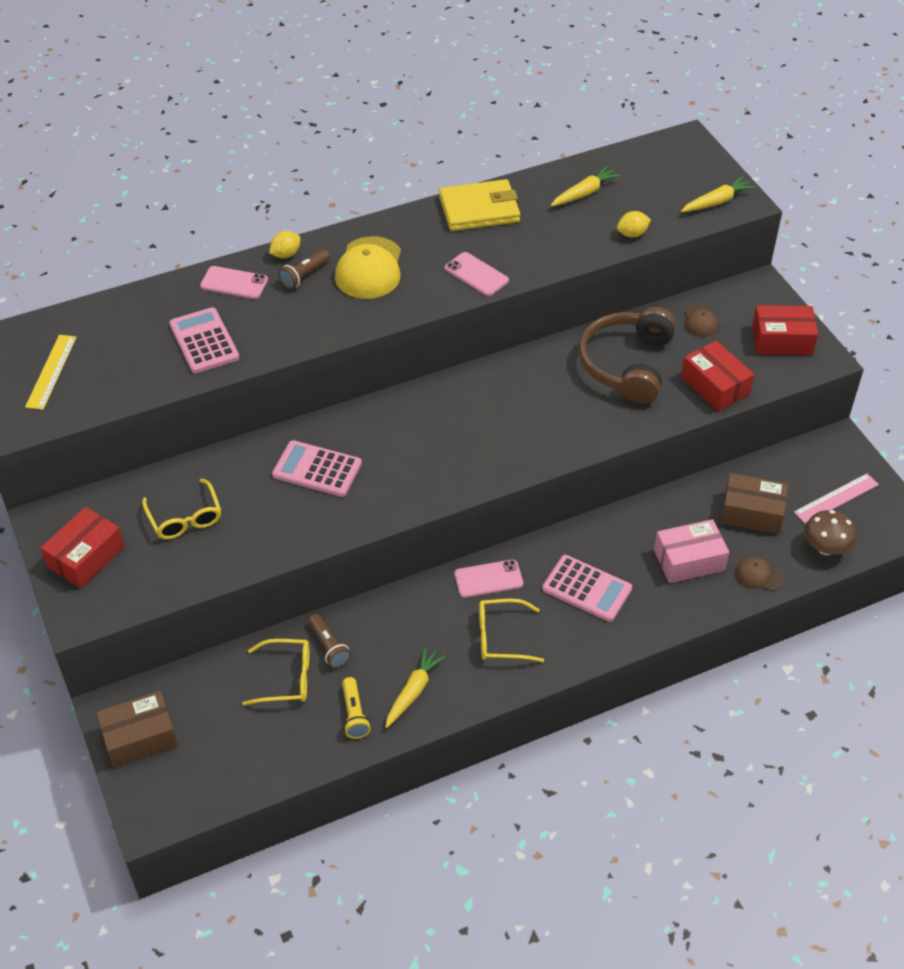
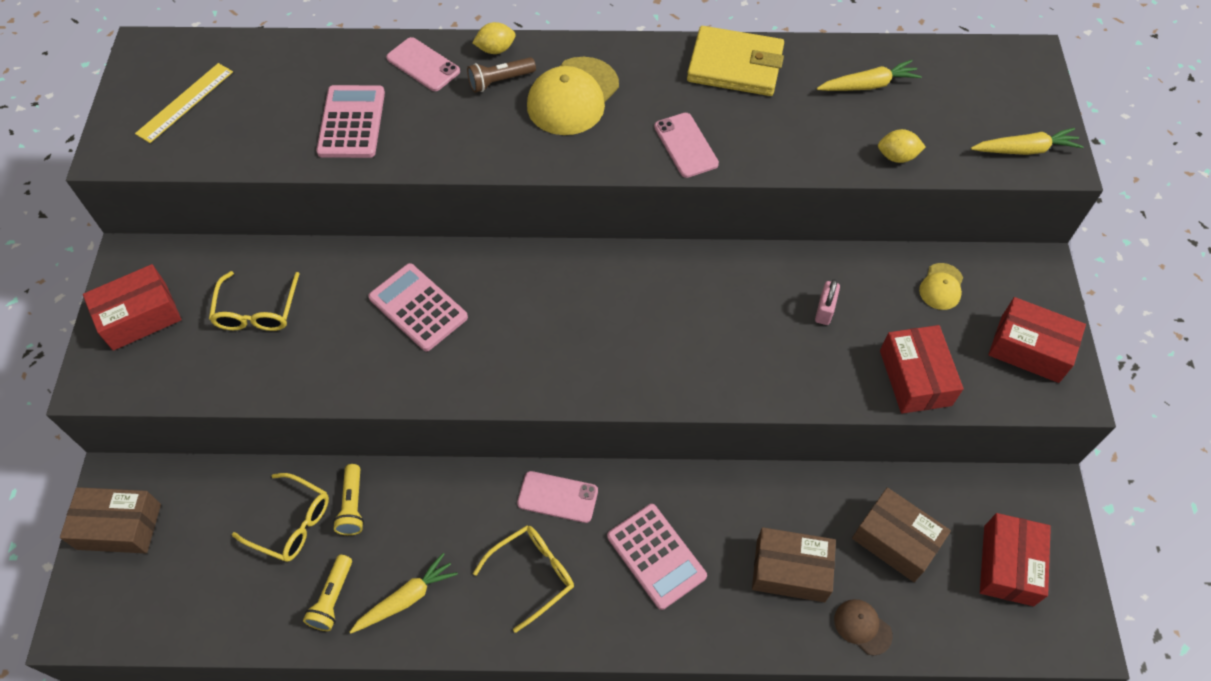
camera: 25 degrees right, 10 degrees up
brown flashlight [308,614,351,668] -> yellow flashlight [333,464,364,535]
yellow glasses [479,599,544,662] -> yellow glasses turned 120 degrees clockwise [473,525,574,633]
brown headphones [578,307,676,404] -> pink padlock [815,279,840,325]
pink box [654,519,729,583] -> brown box [752,527,836,602]
brown cap [685,305,718,337] -> yellow cap [919,263,963,310]
pink ruler [794,473,879,524] -> red box [980,513,1051,606]
brown mushroom [804,510,856,555] -> none

